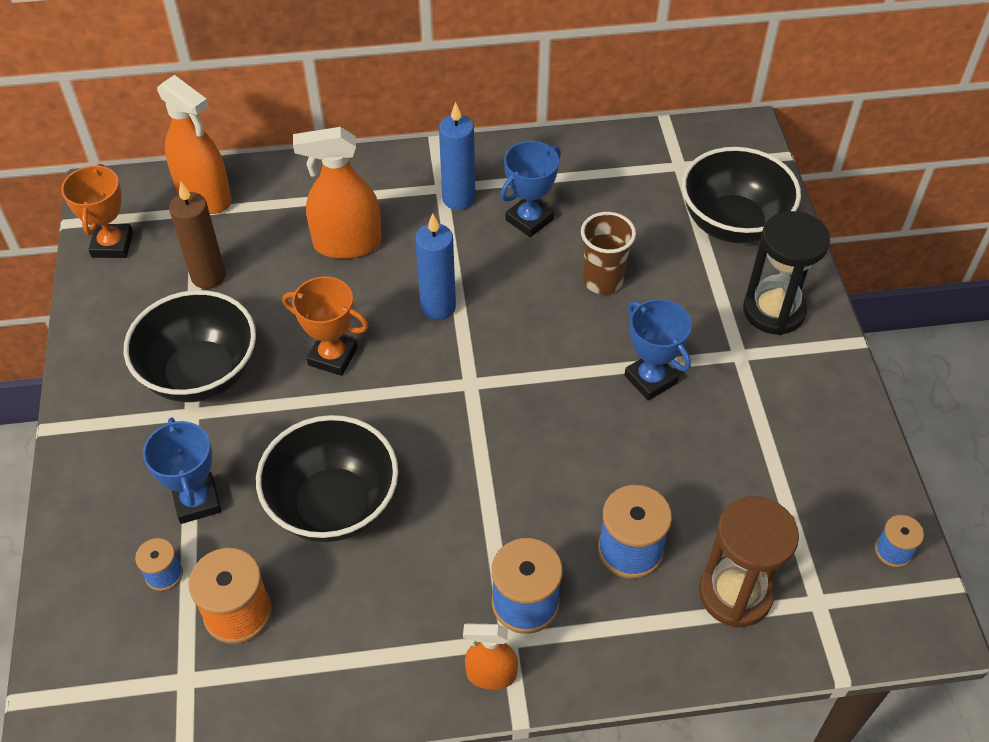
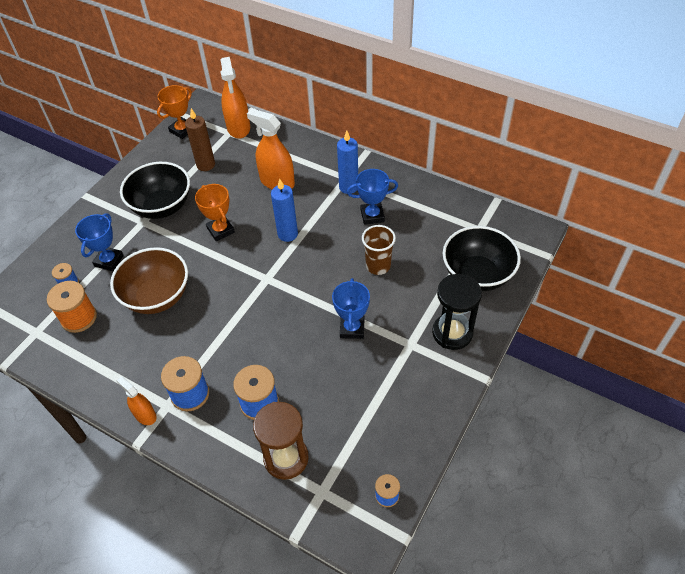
camera: 40 degrees right, 0 degrees up
black bowl [256,415,398,542] -> brown bowl [110,247,188,314]

